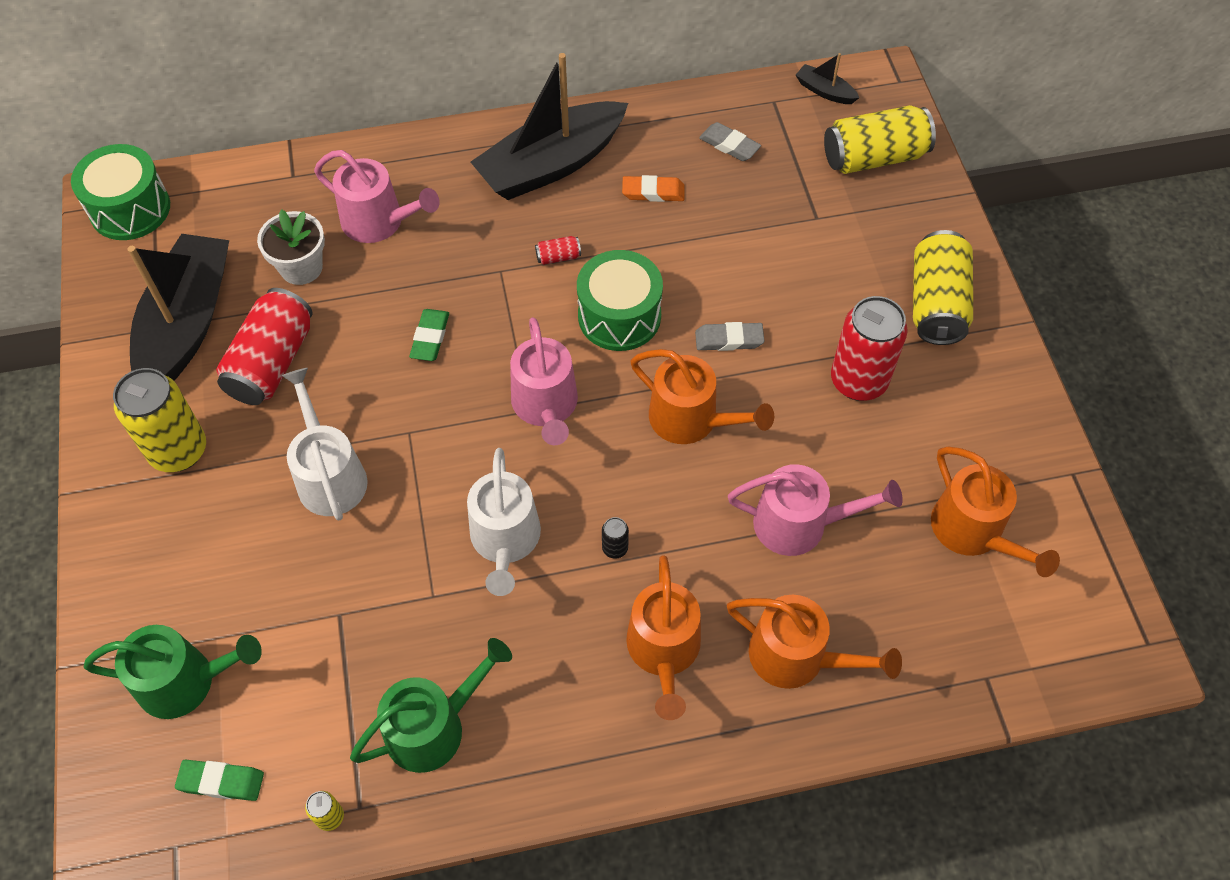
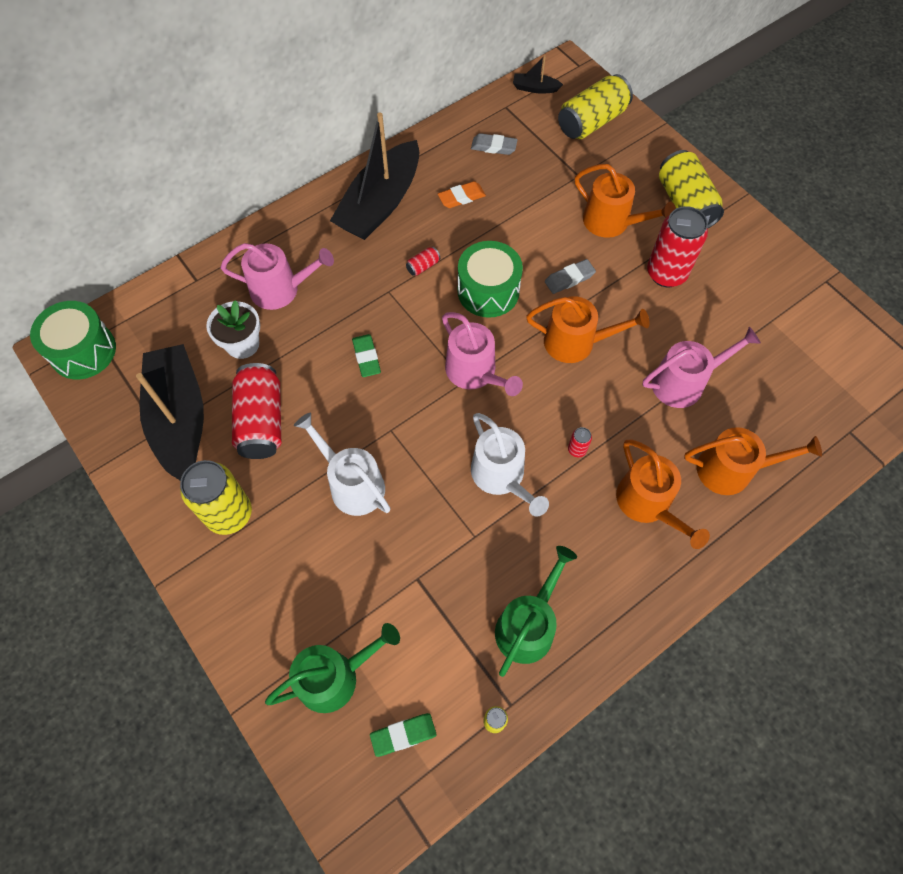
camera: 25 degrees left, 5 degrees up
black can [602,517,629,559] -> red can [568,427,592,457]
orange watering can [931,447,1060,577] -> orange watering can moved to [575,164,676,238]

